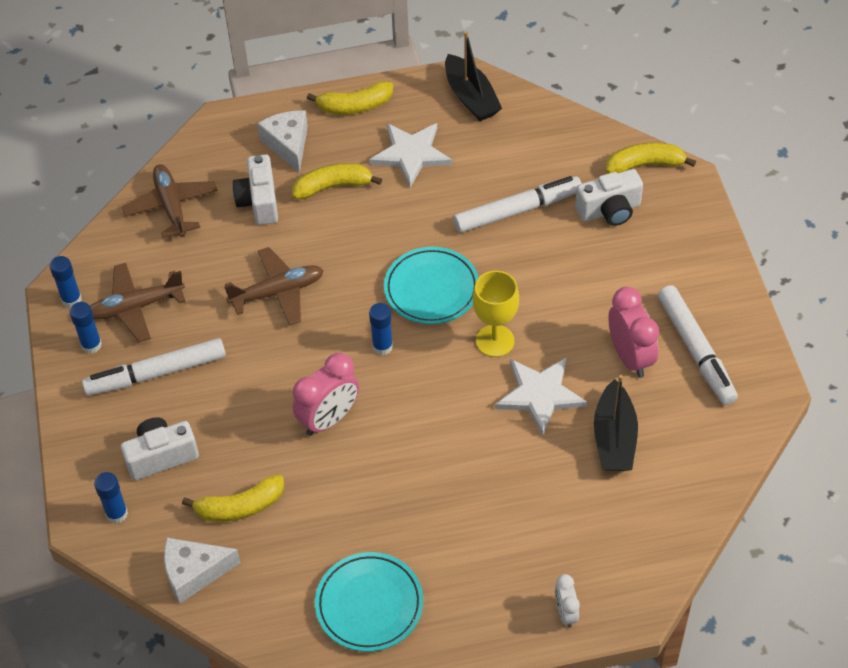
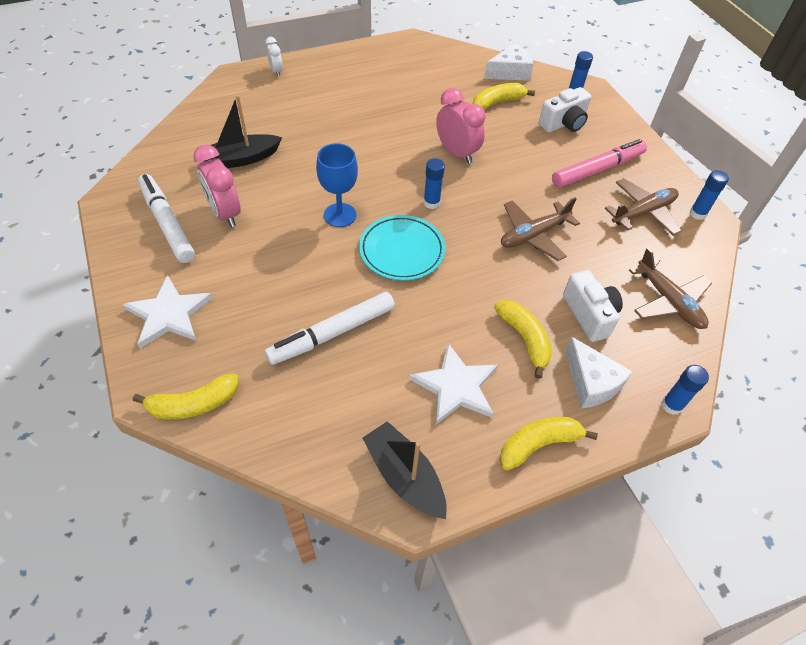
camera: 165 degrees right, 0 degrees up
blue glue stick [70,302,102,354] -> blue glue stick moved to [662,365,709,415]
white marker [82,338,226,396] -> pink marker [552,139,647,188]
yellow banana [292,163,382,199] -> yellow banana turned 90 degrees counterclockwise [494,300,552,379]
pink clock [293,353,359,436] -> pink clock turned 105 degrees clockwise [436,88,486,164]
turquoise plate [315,552,423,652] -> none
yellow goblet [473,271,519,357] -> blue goblet [316,143,358,227]
white star [495,358,588,436] -> white star moved to [123,275,212,348]
white camera [575,169,643,226] -> none
black boat [594,375,638,471] -> black boat turned 105 degrees counterclockwise [204,95,282,168]

